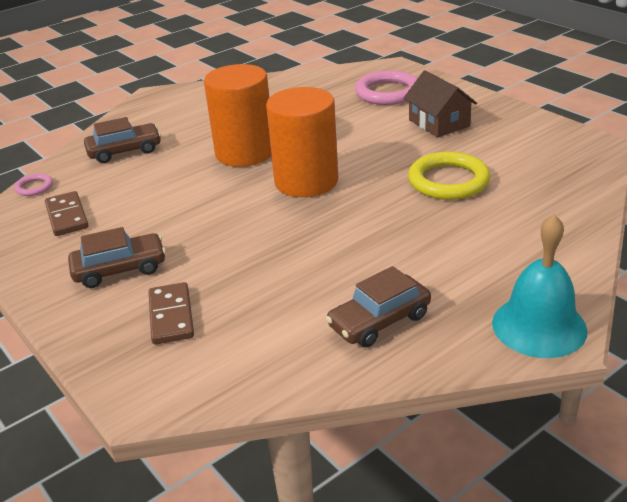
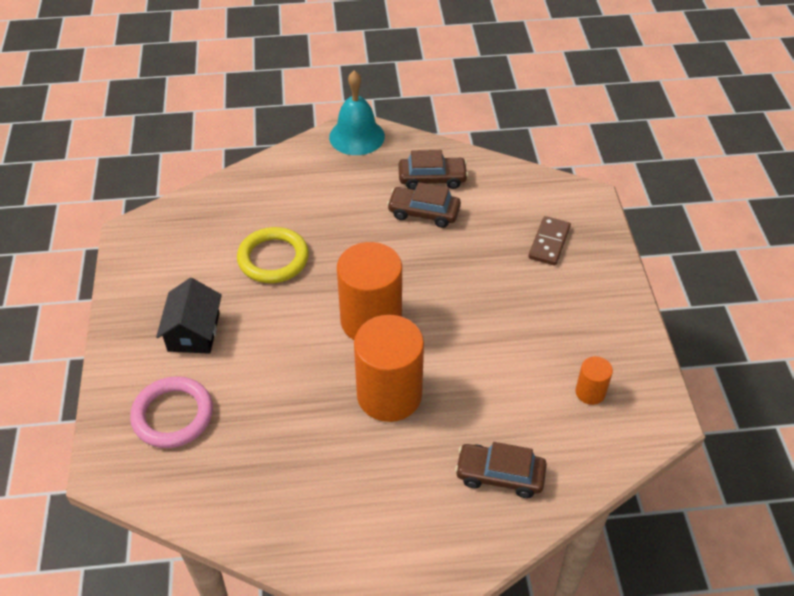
camera: 150 degrees left, 15 degrees up
pink ring [14,173,53,196] -> none
brown domino [45,191,89,236] -> orange cylinder [576,356,613,405]
brown car [68,227,166,288] -> brown car moved to [387,182,461,228]
brown house [404,70,477,137] -> black house [156,278,222,354]

